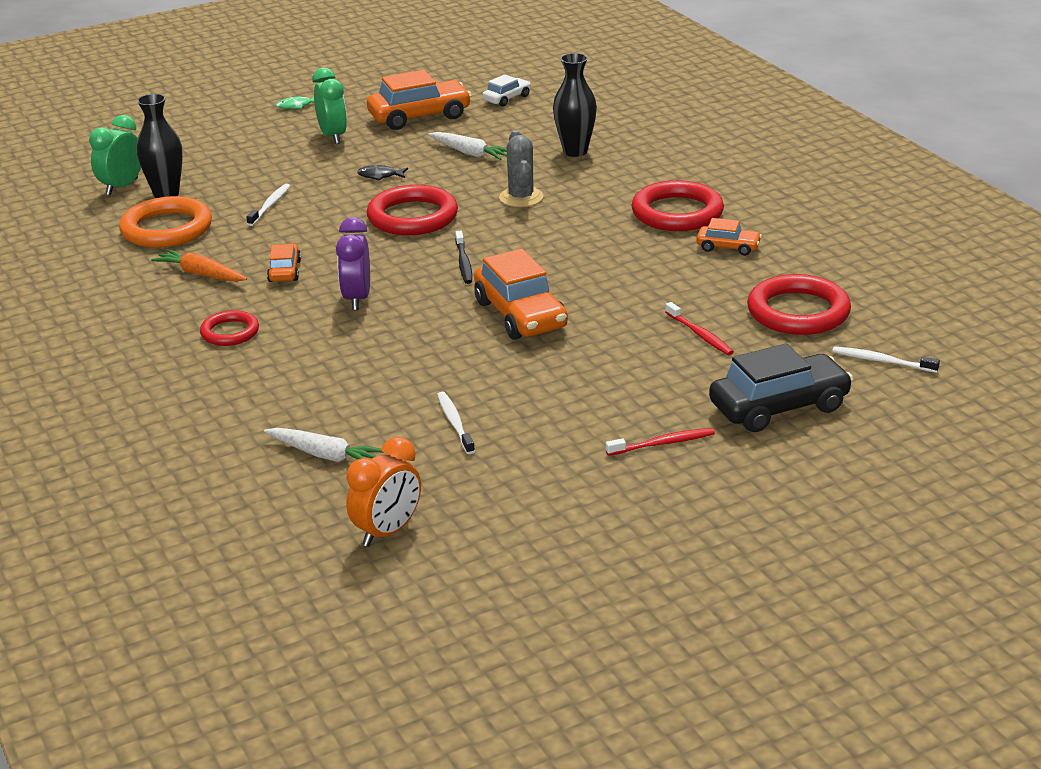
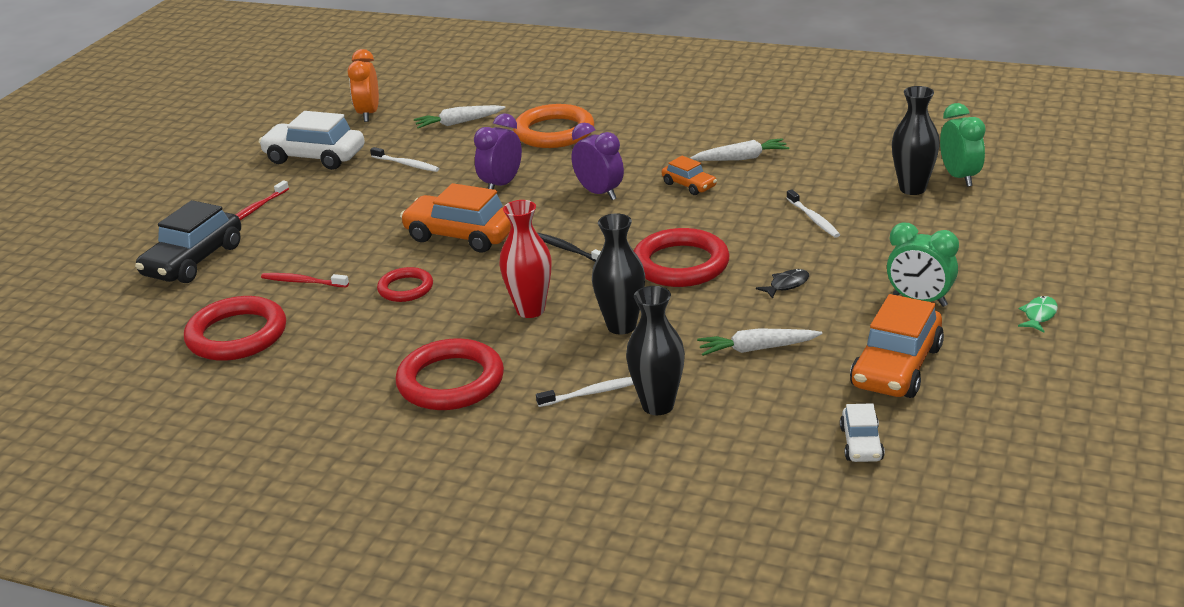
camera: 140 degrees right, 0 degrees up
orange ring [119,196,212,248] -> orange ring moved to [513,104,594,148]
orange carrot [151,249,247,282] -> white carrot [690,138,790,161]
red ring [200,310,259,346] -> red ring moved to [377,267,433,302]
grey cactus [499,130,544,207] -> black vase [592,213,645,335]
orange car [696,218,762,256] -> none
white toothbrush [832,346,940,373] -> white toothbrush moved to [536,377,634,407]
none -> white car [259,111,364,170]
none -> purple clock [474,114,522,189]
none -> red vase [499,200,551,318]

